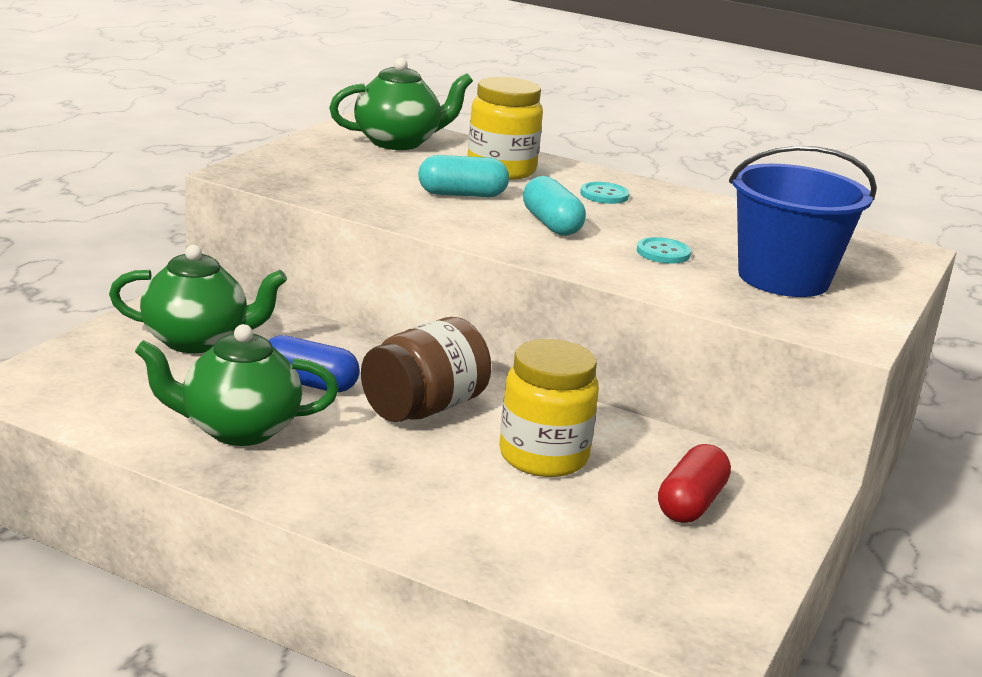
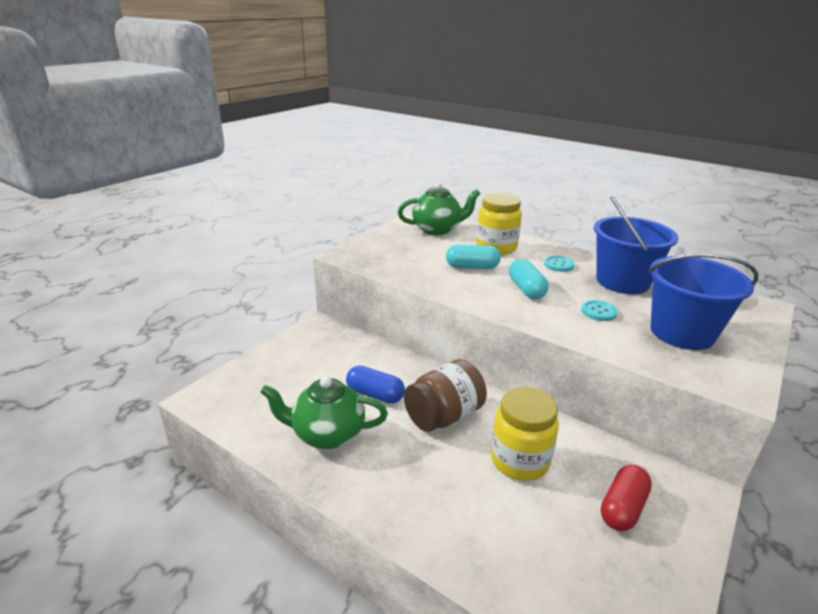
camera: 10 degrees right, 5 degrees up
green teapot [109,245,287,353] -> none
none -> blue bucket [594,196,679,294]

